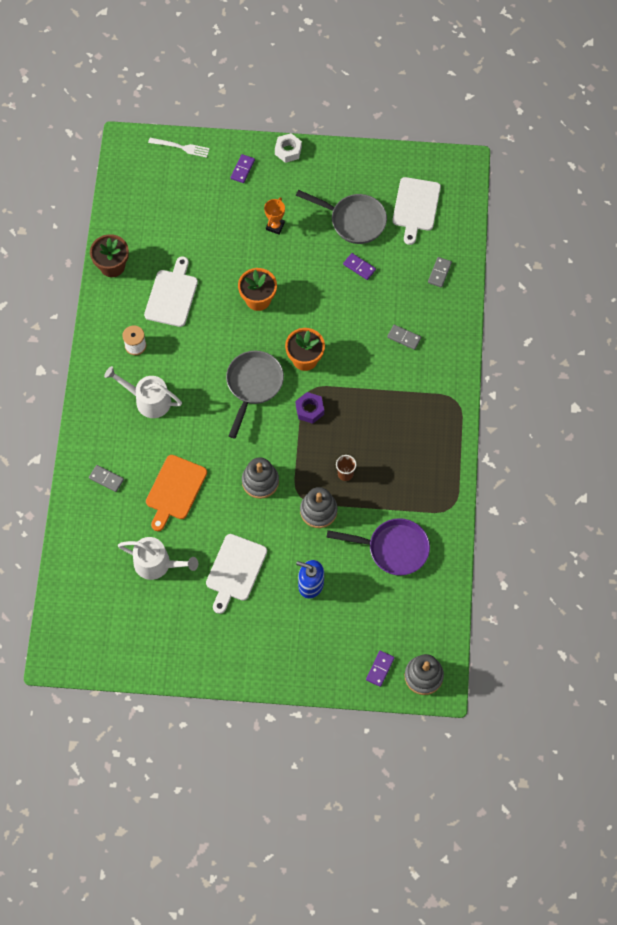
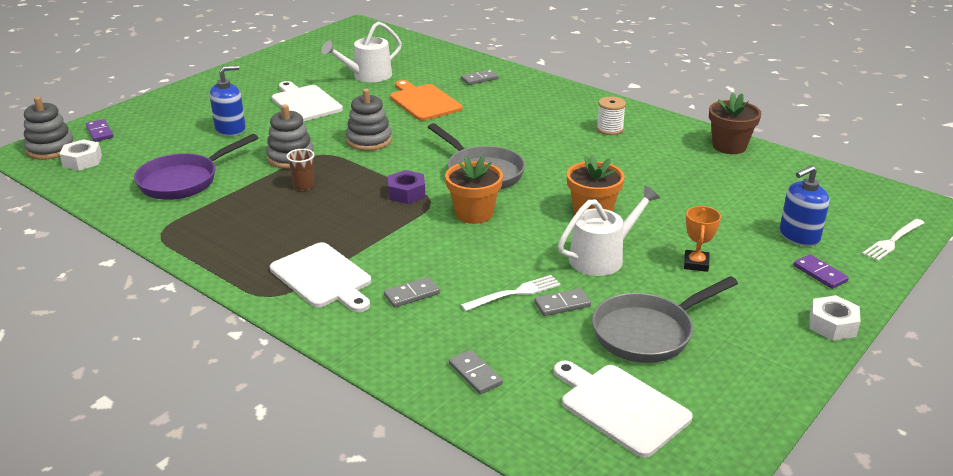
camera: 125 degrees right, 35 degrees down
white watering can [104,366,182,418] -> white watering can moved to [558,186,660,276]
white cutting board [144,256,198,327] -> white cutting board moved to [270,242,371,312]
orange trophy [264,197,285,234] -> orange trophy turned 45 degrees clockwise [684,206,721,272]
purple domino [343,253,376,280] -> grey domino [534,288,591,316]
none -> white nut [60,139,102,171]
none -> white fork [461,275,561,311]
none -> blue soap dispenser [780,165,829,246]

